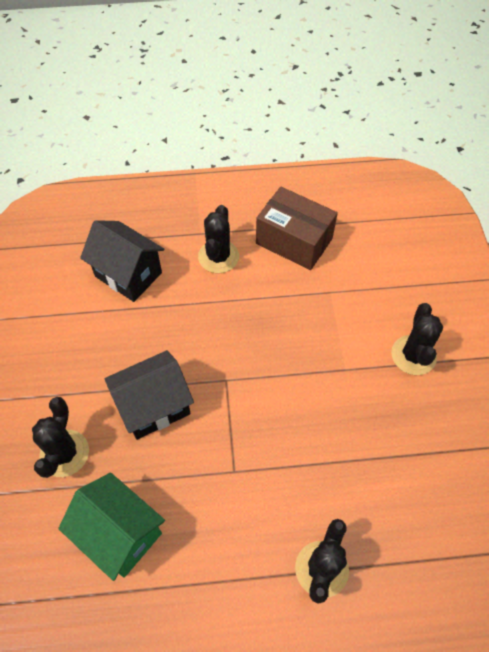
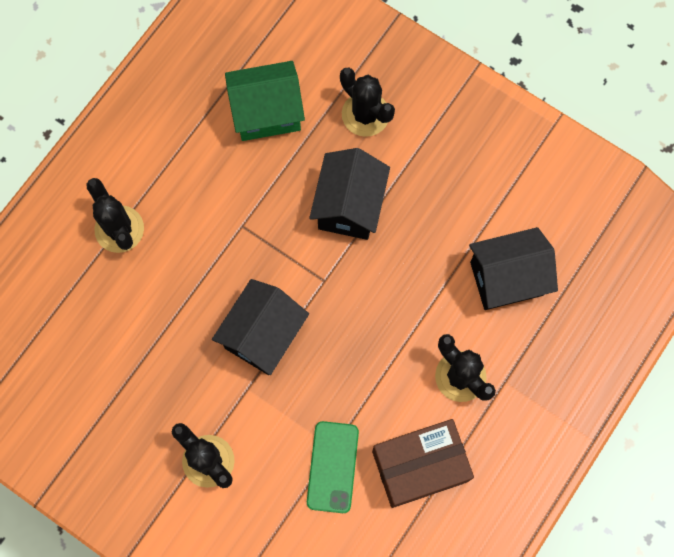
camera: 130 degrees right, 15 degrees up
none -> black house [212,279,309,375]
none -> green phone [307,421,359,513]

